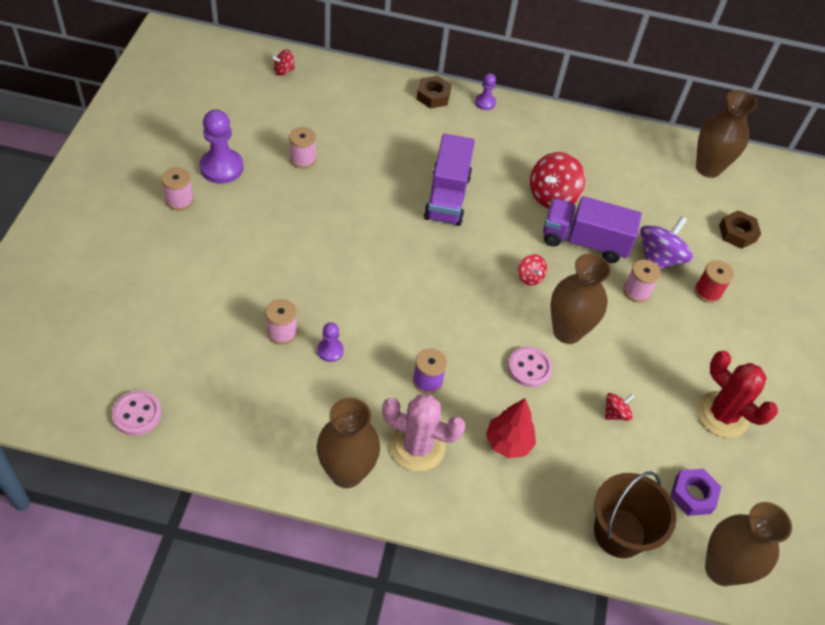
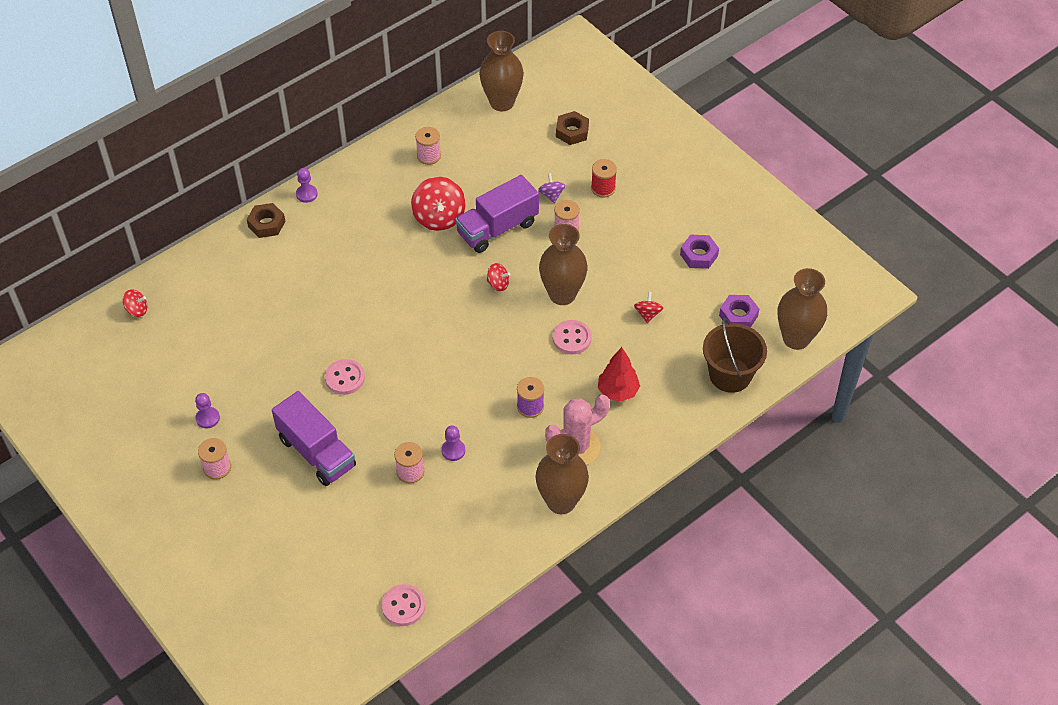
camera: 45 degrees left, 0 degrees up
purple pawn [199,110,243,184] -> purple pawn [195,393,220,428], size x0.54
red spinning top [272,49,295,76] -> red spinning top turned 105 degrees counterclockwise [123,289,147,317]
pink spool [289,127,316,169] -> pink spool moved to [415,127,441,165]
purple truck [424,134,475,226] -> purple truck moved to [272,391,356,486]
purple spinning top [640,216,693,269] -> purple spinning top [538,173,566,203], size x0.52
red cactus [697,351,778,438] -> purple nut [680,235,719,269]
none -> pink button [325,359,365,395]

